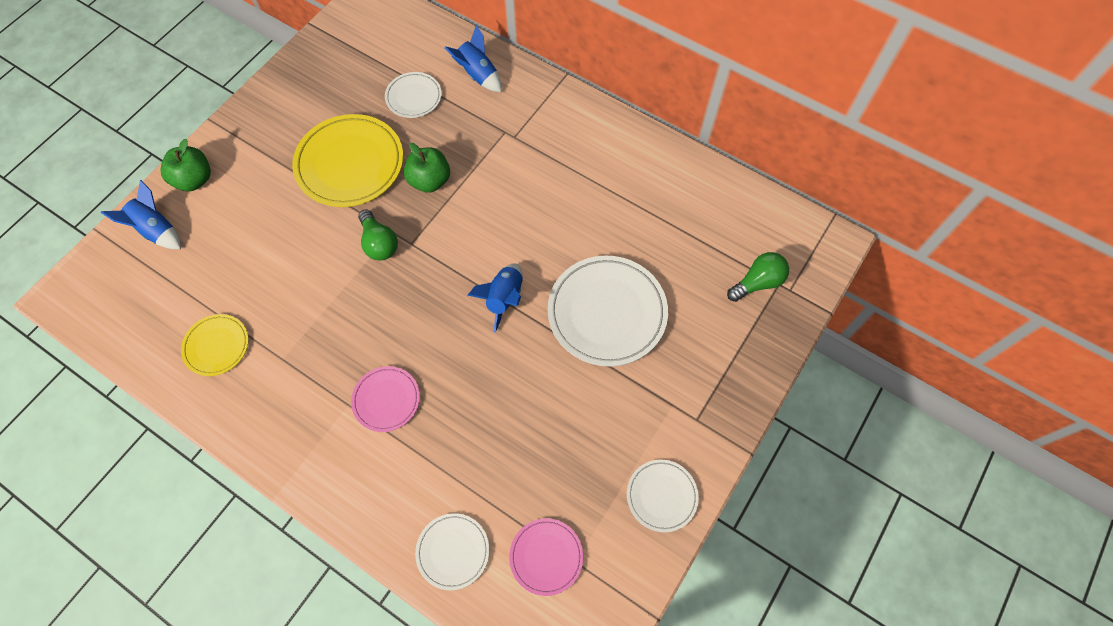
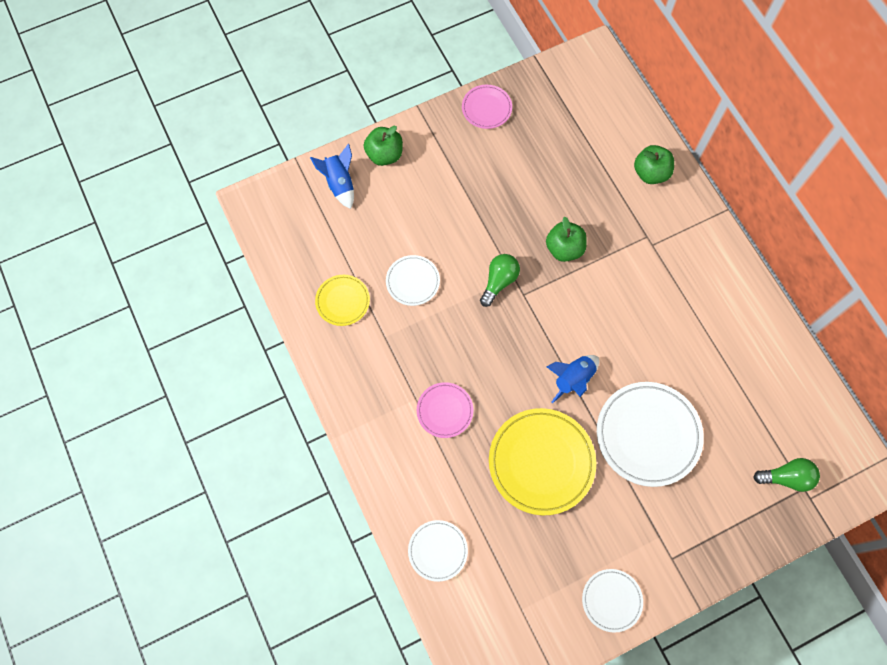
camera: 30 degrees right, 5 degrees up
yellow plate [292,114,403,207] -> yellow plate moved to [489,408,597,515]
green light bulb [358,209,398,261] -> green light bulb turned 150 degrees counterclockwise [480,254,520,307]
white plate [385,72,442,118] -> white plate moved to [386,255,440,306]
blue rocket [444,25,501,92] -> green apple [634,145,674,184]
pink plate [509,518,583,596] -> pink plate moved to [462,85,512,129]

